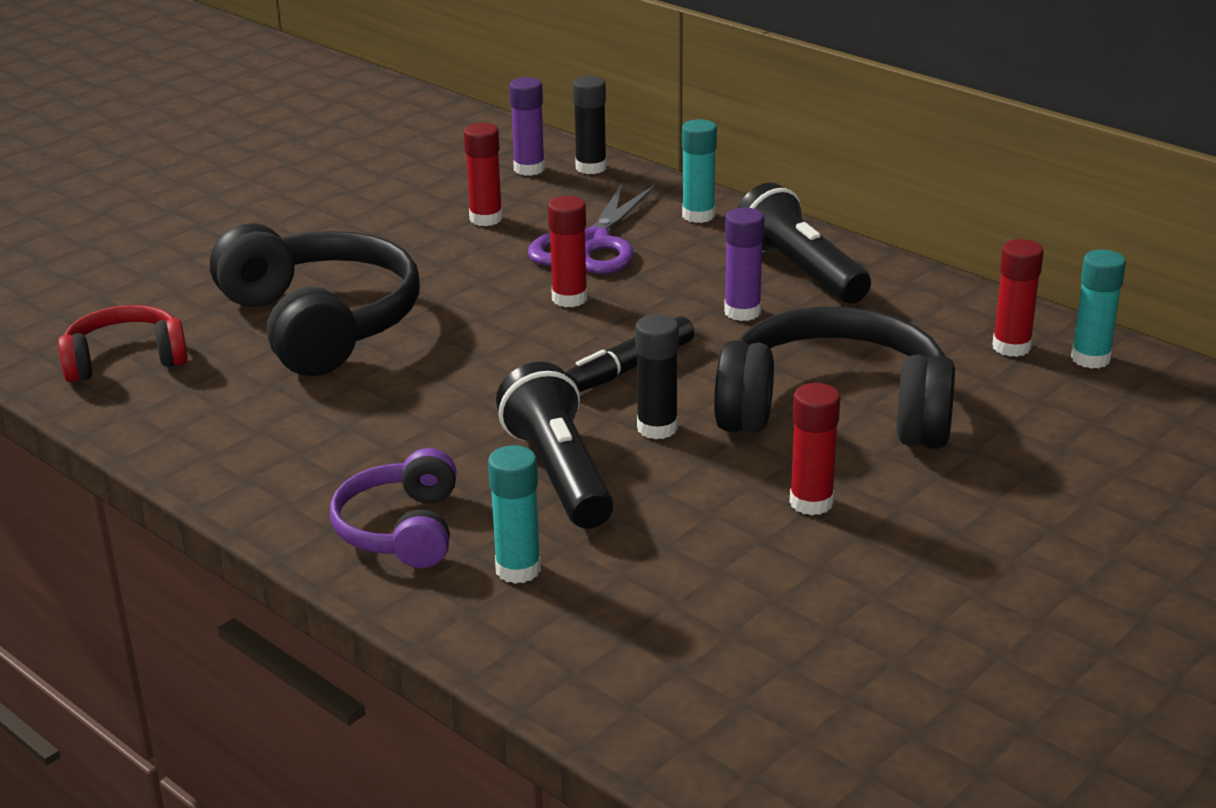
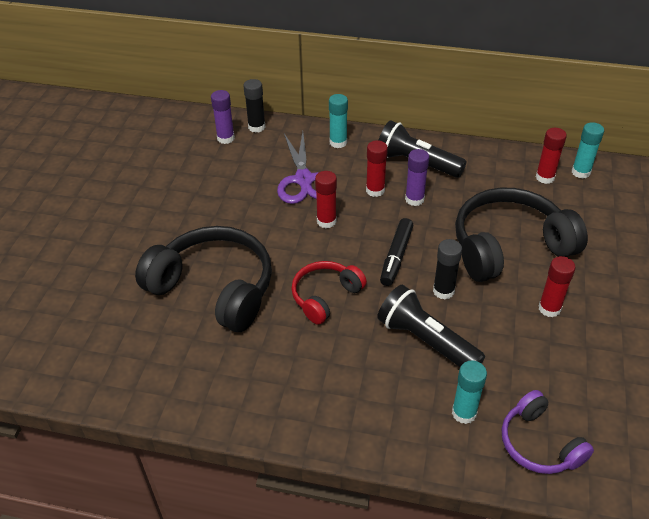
camera: 30 degrees left, 15 degrees up
red headphones [58,305,188,383] -> red headphones moved to [291,261,367,325]
purple headphones [330,448,457,568] -> purple headphones moved to [502,390,594,474]
red glue stick [464,123,503,226] -> red glue stick moved to [366,140,388,197]

